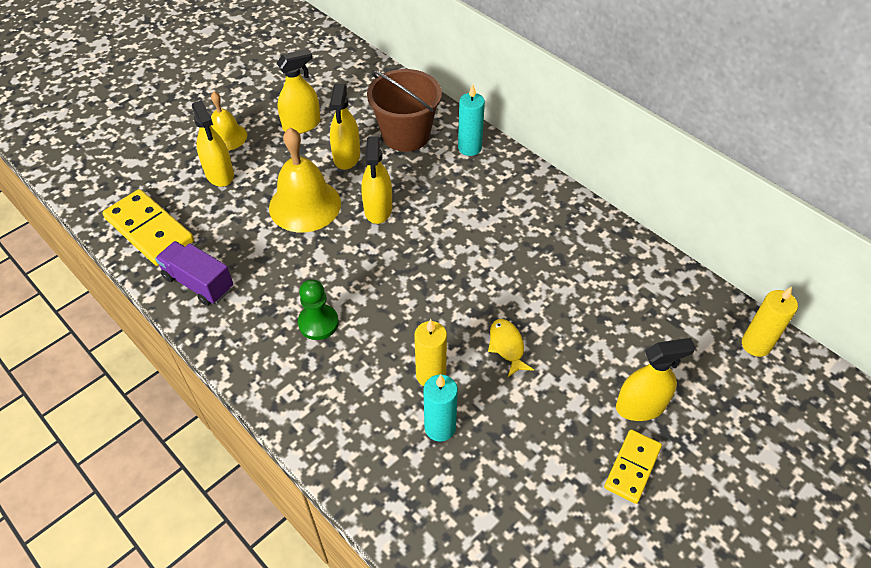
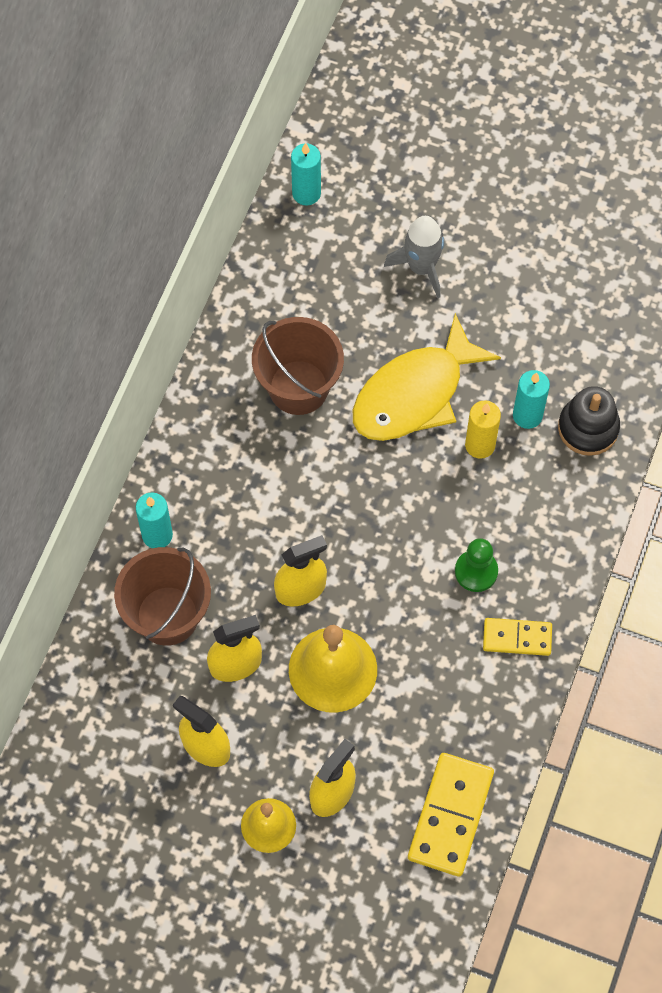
camera: 115 degrees left, 15 degrees up
purple truck [155,241,233,306] -> none
yellow fish [488,319,534,377] -> yellow fish [353,313,501,441], size x2.40
yellow domino [604,429,662,504] -> yellow domino moved to [483,618,552,656]
yellow spray bottle [616,338,696,421] -> grey rocket [384,216,444,298]
yellow candle [742,286,798,357] -> turquoise candle [291,143,321,206]
none -> brown bucket [252,317,344,415]
none -> black stacking toy [558,386,620,456]

